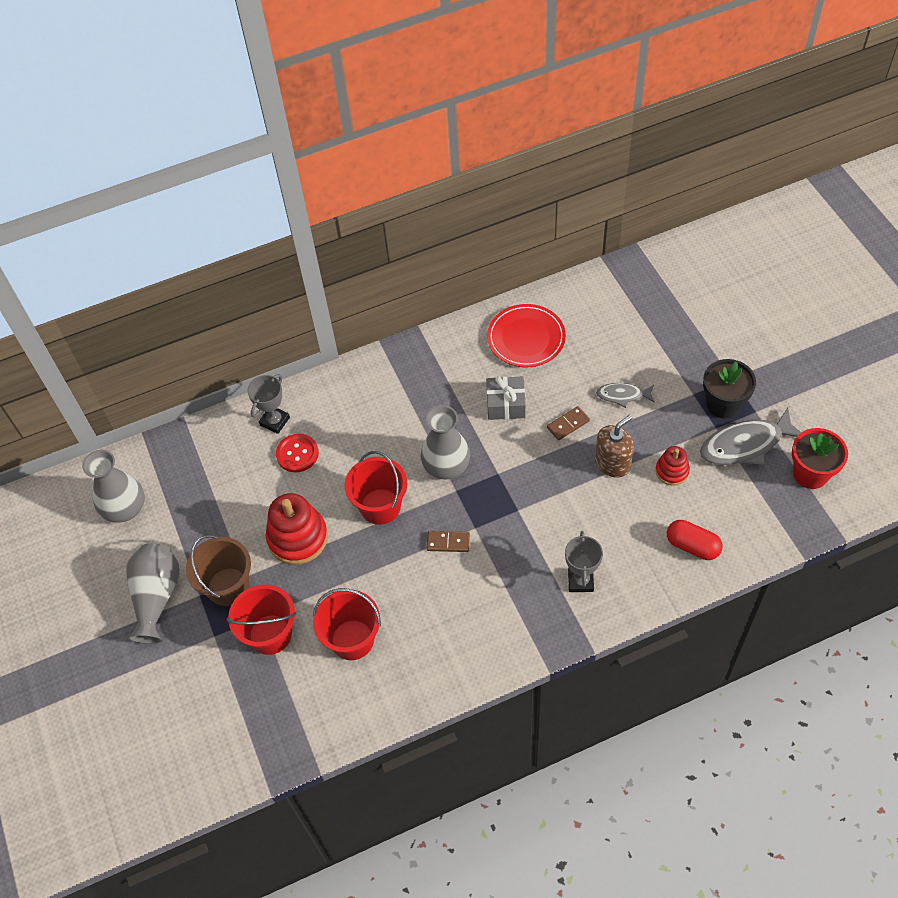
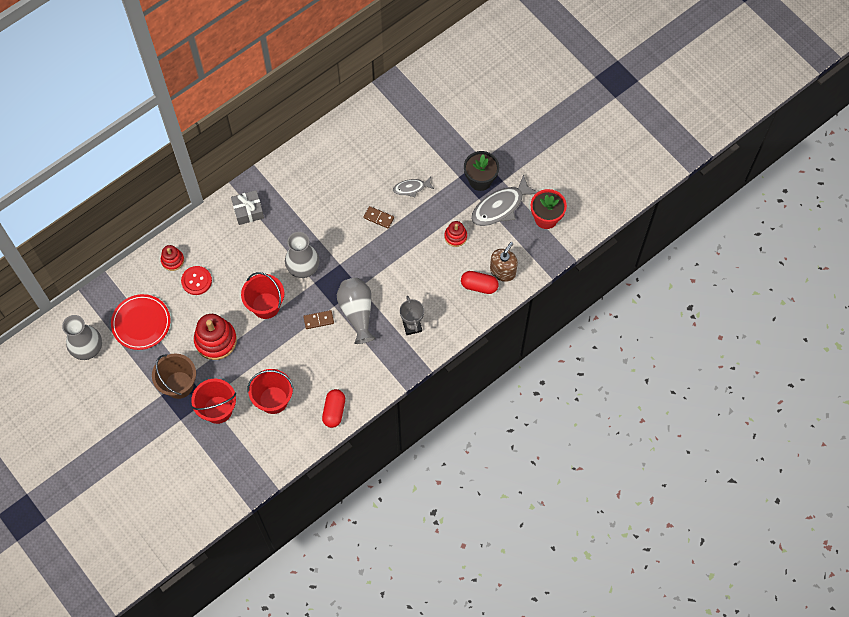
camera: 20 degrees left, 10 degrees up
grey vase [126,543,180,644] -> grey vase moved to [337,278,376,344]
grey trophy [247,374,290,434] -> red stacking toy [161,245,184,271]
grey gift [486,377,526,420] -> grey gift moved to [231,190,264,225]
red plate [487,304,566,367] -> red plate moved to [111,294,171,350]
brown domino [547,406,590,440] -> brown domino turned 75 degrees clockwise [364,206,394,229]
brown soap dispenser [595,415,634,478] -> brown soap dispenser moved to [490,242,518,282]
none -> red capsule [322,389,345,428]

